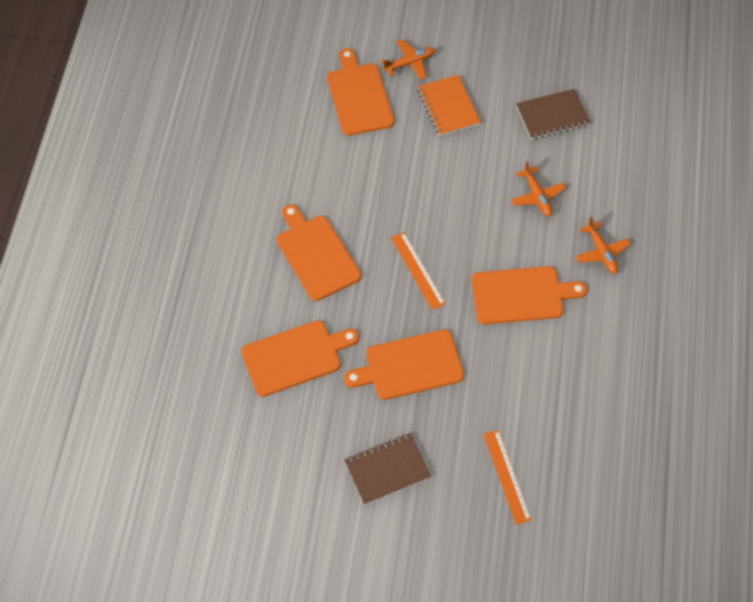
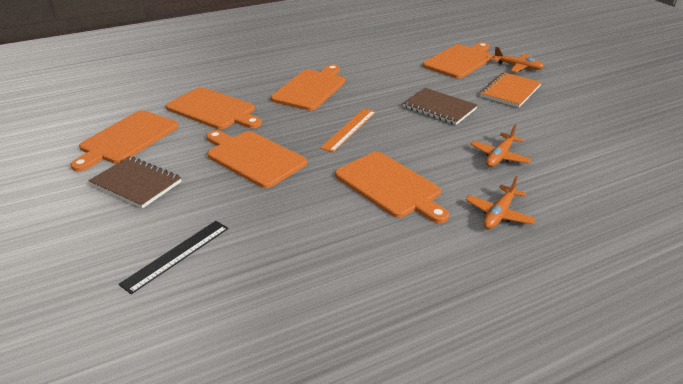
camera: 55 degrees right, 25 degrees down
orange ruler [483,430,532,525] -> black ruler [119,221,228,294]
brown notebook [516,89,590,140] -> brown notebook moved to [403,88,478,125]
none -> orange cutting board [70,110,178,171]

